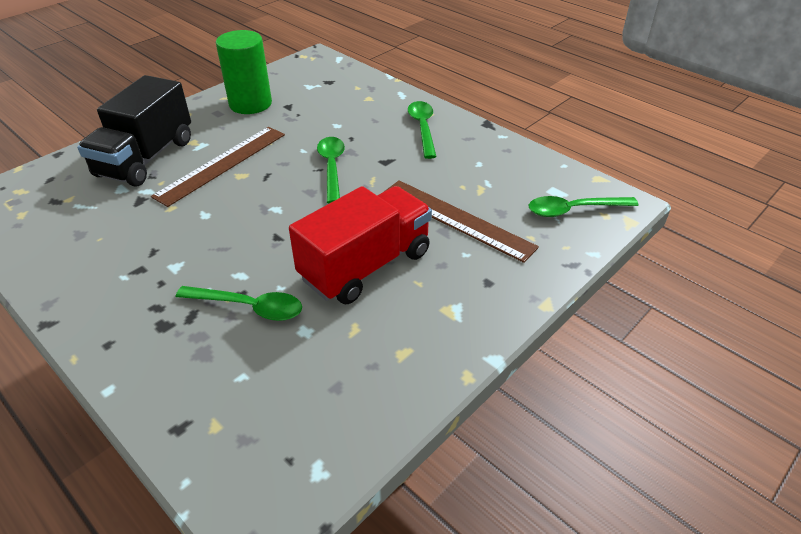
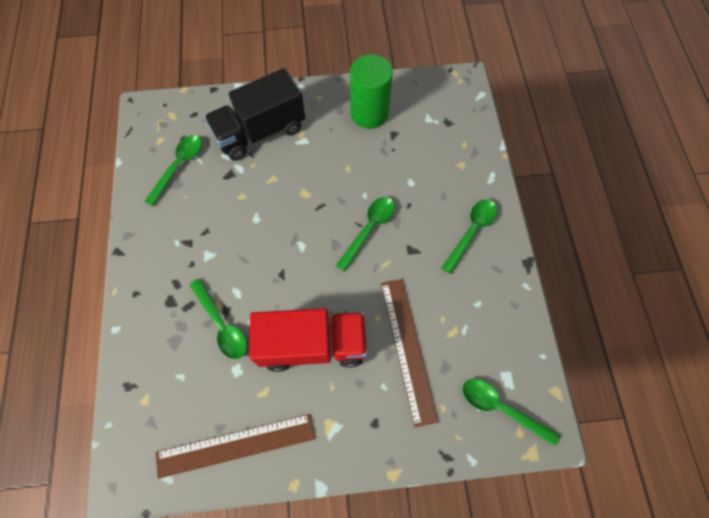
camera: 40 degrees right, 25 degrees up
brown ruler [151,127,285,207] -> brown ruler moved to [155,414,315,479]
none -> green spoon [144,135,202,206]

